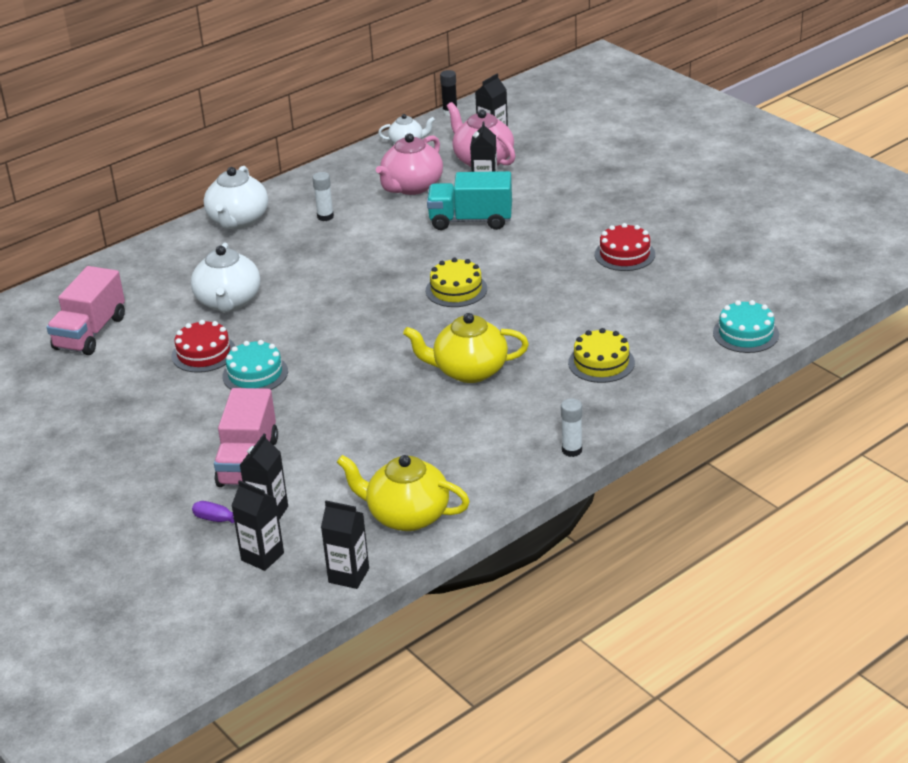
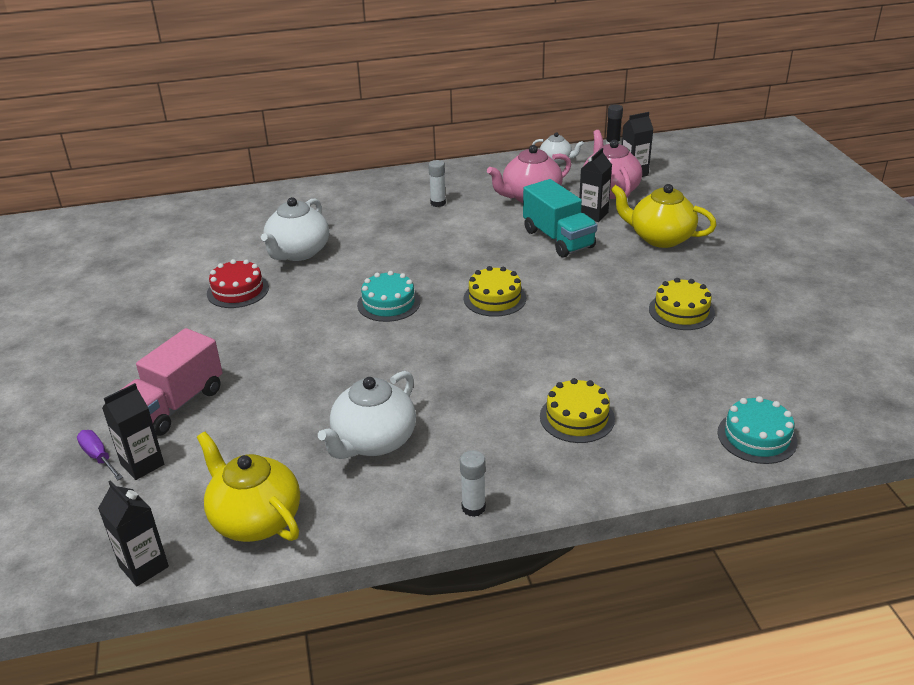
camera: 25 degrees right, 0 degrees up
pink truck [46,266,125,355] -> none
white teapot [204,166,268,229] -> white teapot moved to [318,371,416,459]
turquoise cake [222,340,288,390] -> turquoise cake moved to [357,271,420,322]
black carton [231,480,284,571] -> none
yellow teapot [403,313,529,383] -> yellow teapot moved to [611,184,717,248]
turquoise truck [427,171,512,230] -> turquoise truck turned 150 degrees counterclockwise [523,179,597,257]
red cake [595,223,655,271] -> yellow cake [649,278,715,330]

